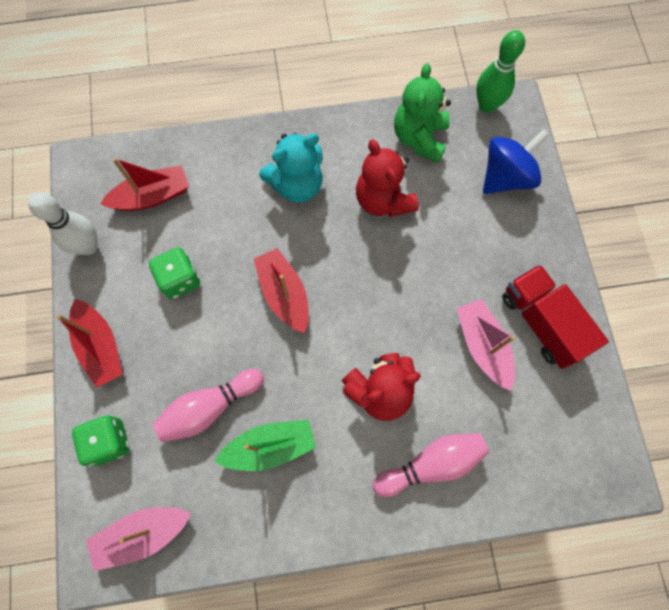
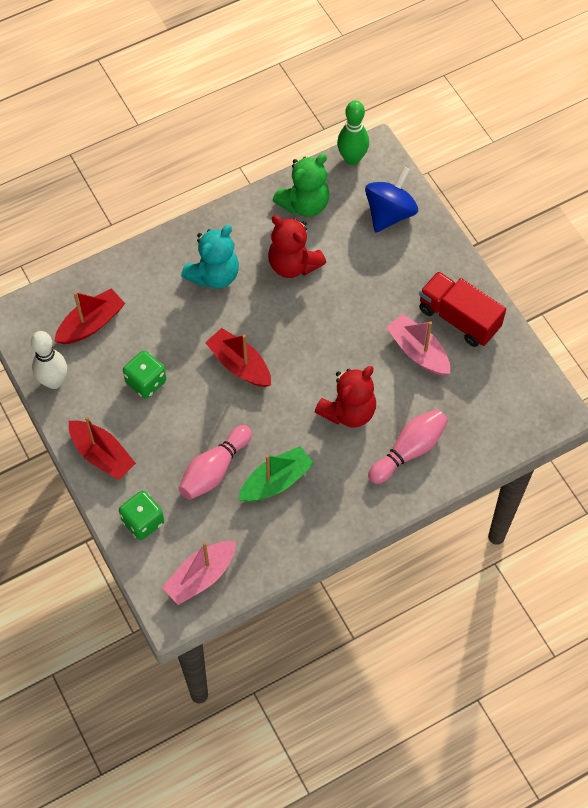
camera: 20 degrees left, 10 degrees down
green teddy bear [394,63,451,163] -> green teddy bear turned 120 degrees counterclockwise [273,154,330,217]

